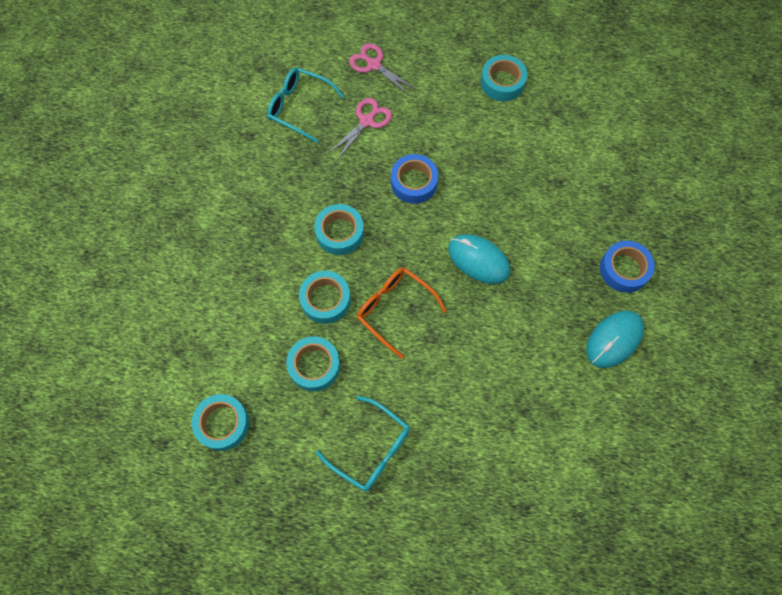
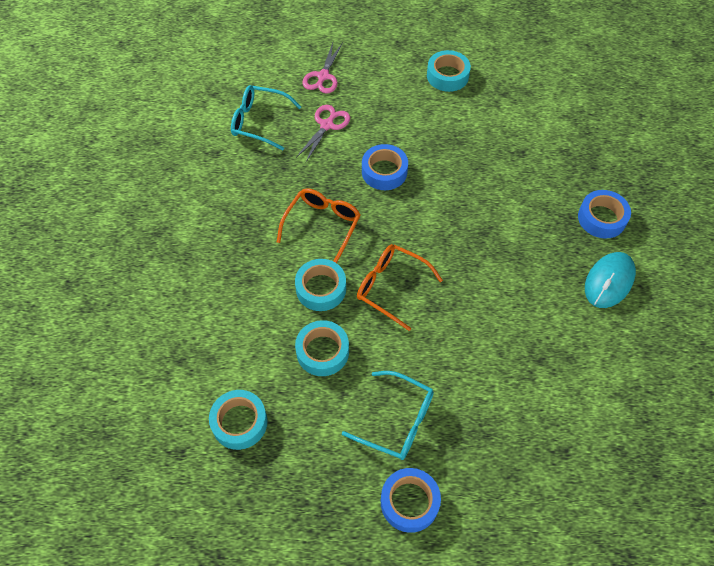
camera: 10 degrees left, 10 degrees down
turquoise tape [314,204,364,255] -> orange glasses [277,188,361,263]
pink scissors [349,43,416,95] -> pink scissors turned 105 degrees counterclockwise [302,43,343,94]
turquoise mouse [448,234,510,284] -> none
none -> blue tape [381,468,441,533]

